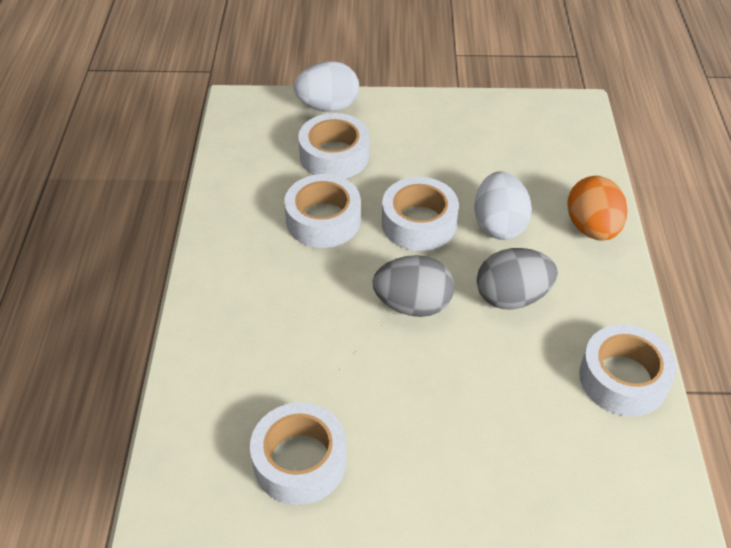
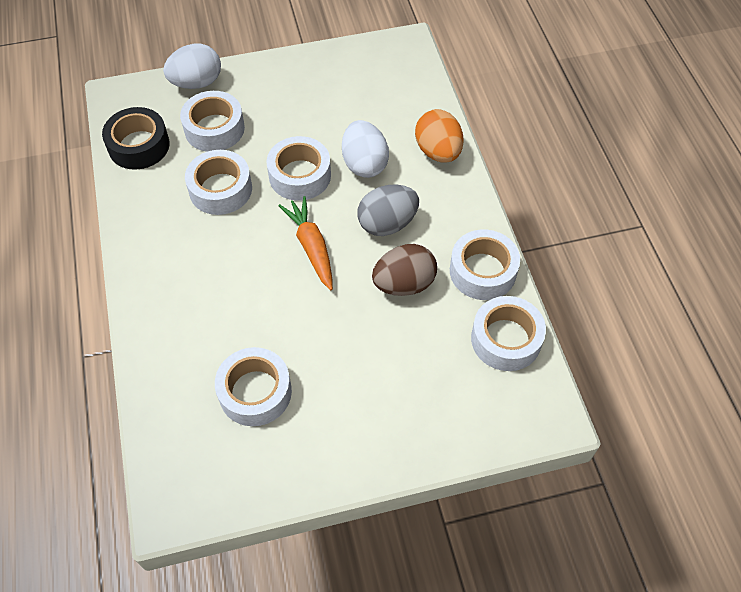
camera: 15 degrees left, 10 degrees up
grey egg [373,255,454,317] -> orange carrot [279,196,333,290]
none -> black tape [102,107,170,170]
none -> brown egg [372,244,437,296]
none -> white tape [471,296,546,371]

